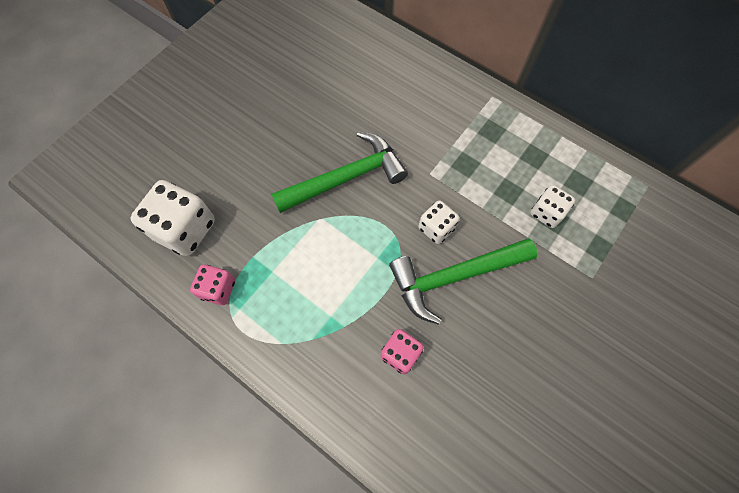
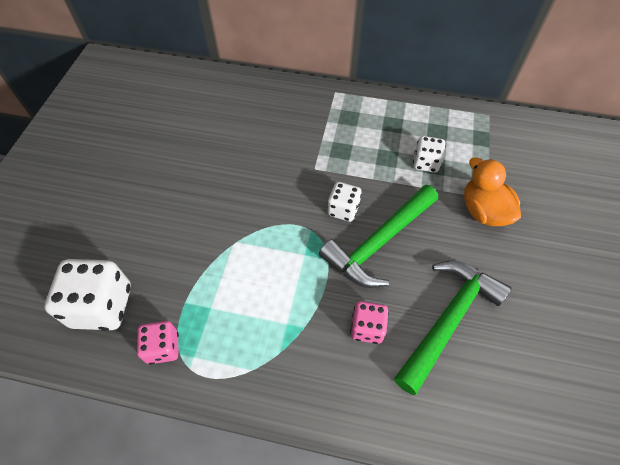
camera: 25 degrees left, 10 degrees down
green hammer [271,131,408,213] -> green hammer moved to [394,261,512,395]
none -> orange duck [464,157,521,226]

